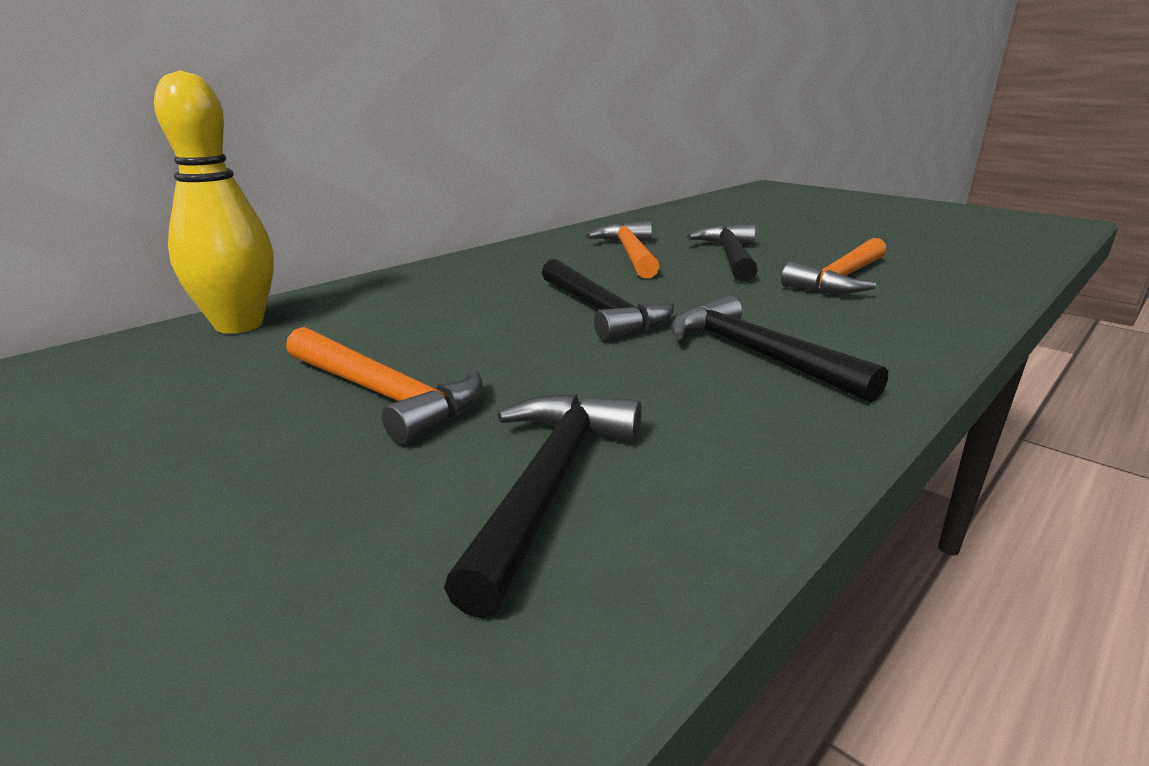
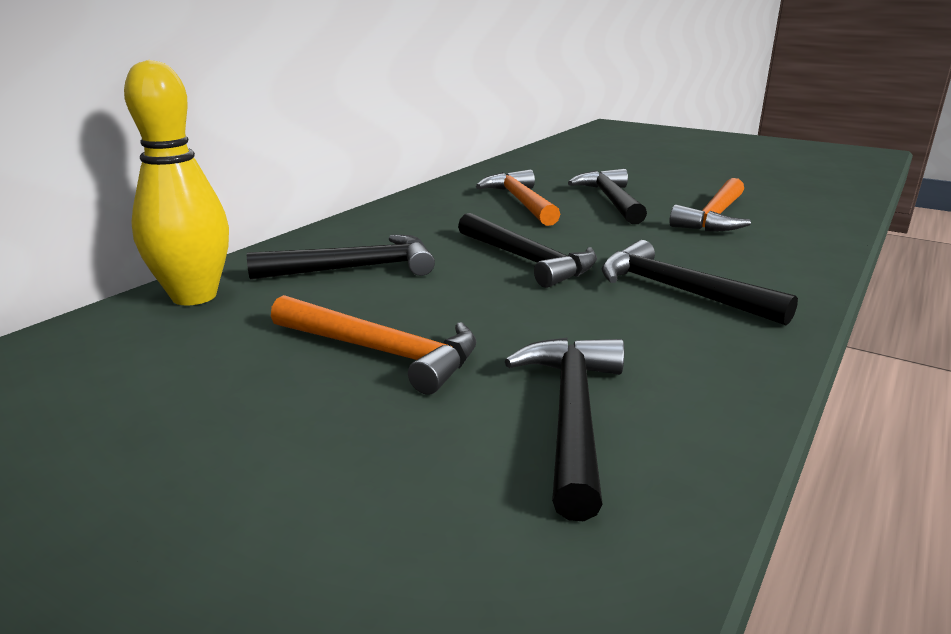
camera: 10 degrees left, 0 degrees up
none -> black hammer [247,235,435,280]

